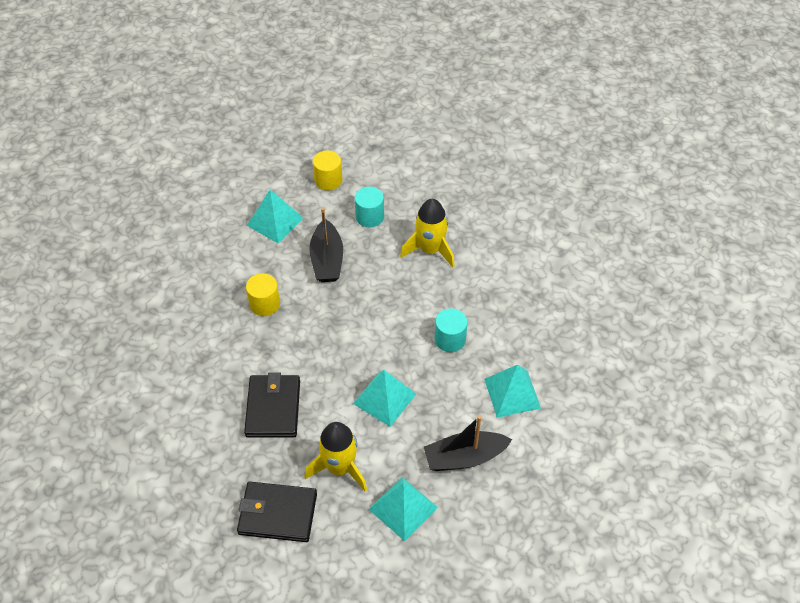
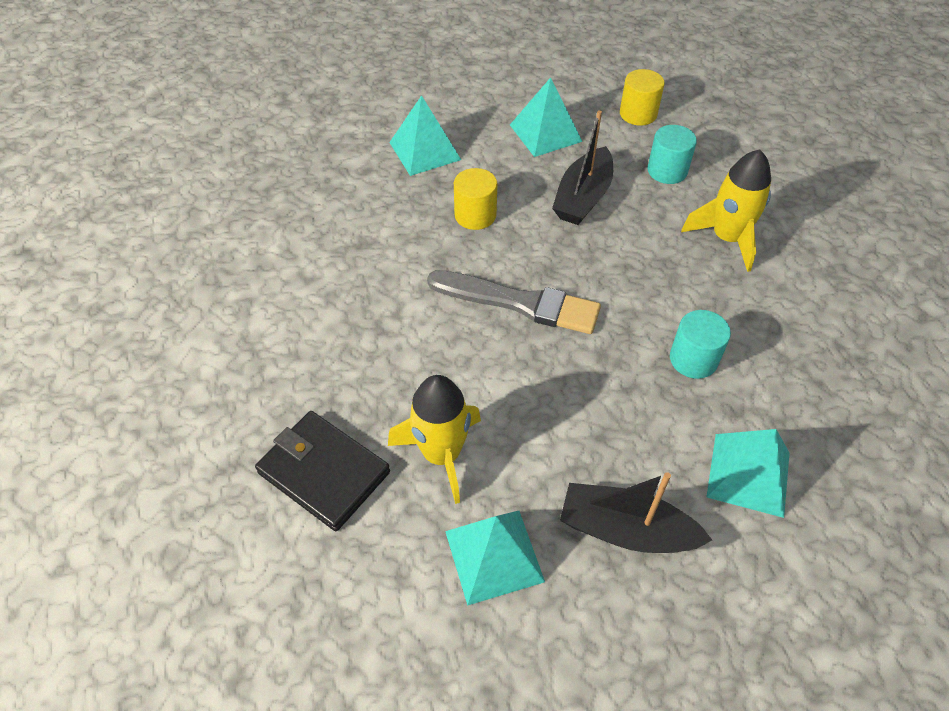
camera: 30 degrees right, 0 degrees up
black wallet [244,372,300,438] -> none
turquoise pyramid [353,370,416,427] -> turquoise pyramid moved to [389,95,461,176]
none -> grey brush [427,270,601,334]

